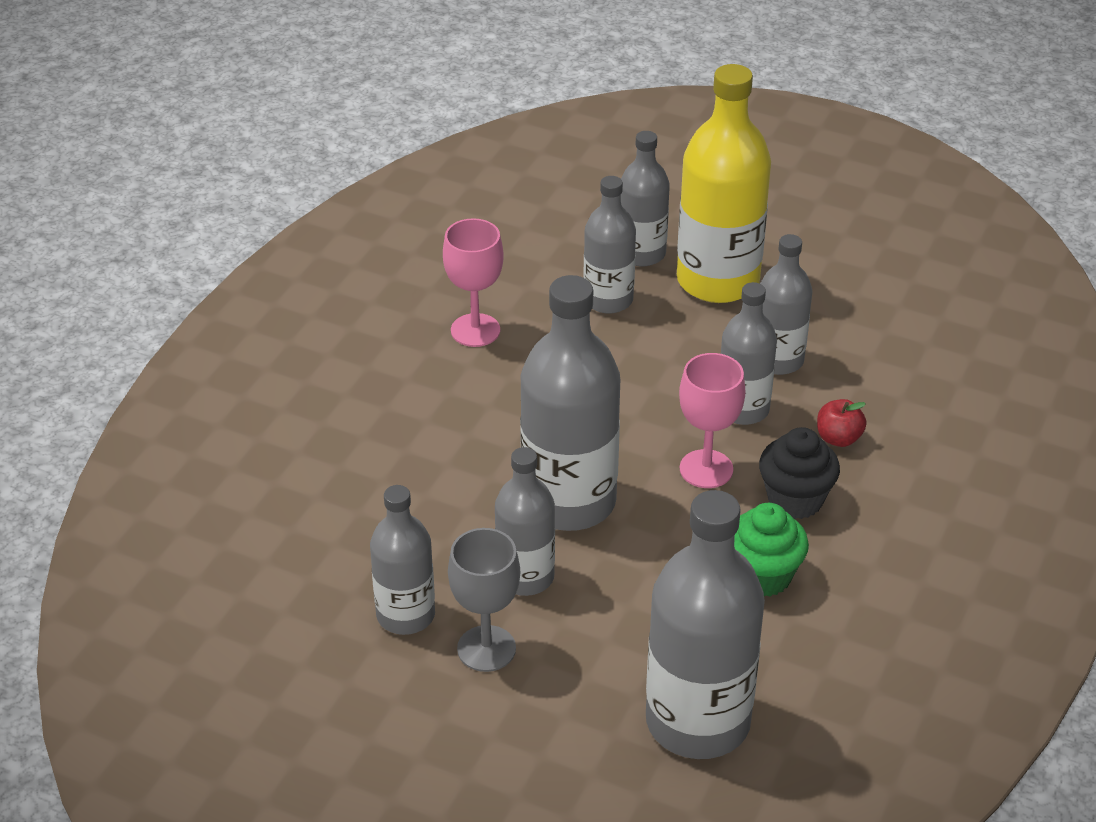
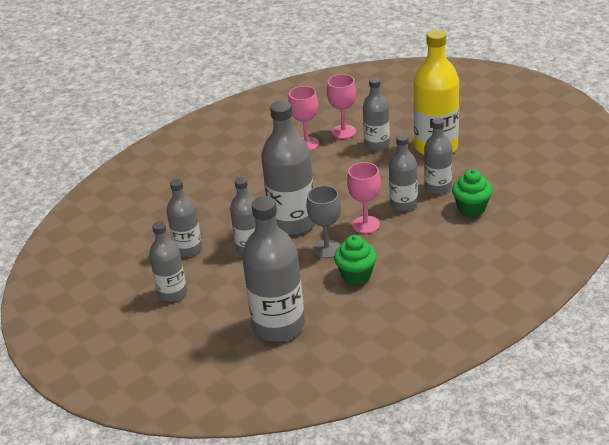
camera: 30 degrees right, 5 degrees down
grey goblet [448,528,520,672] -> grey goblet moved to [306,185,341,258]
grey bottle [621,131,670,266] -> grey bottle moved to [149,221,187,302]
black cupcake [759,427,840,519] -> none
red apple [817,399,867,447] -> none
none -> pink goblet [327,74,356,139]
none -> green cupcake [452,169,493,217]

